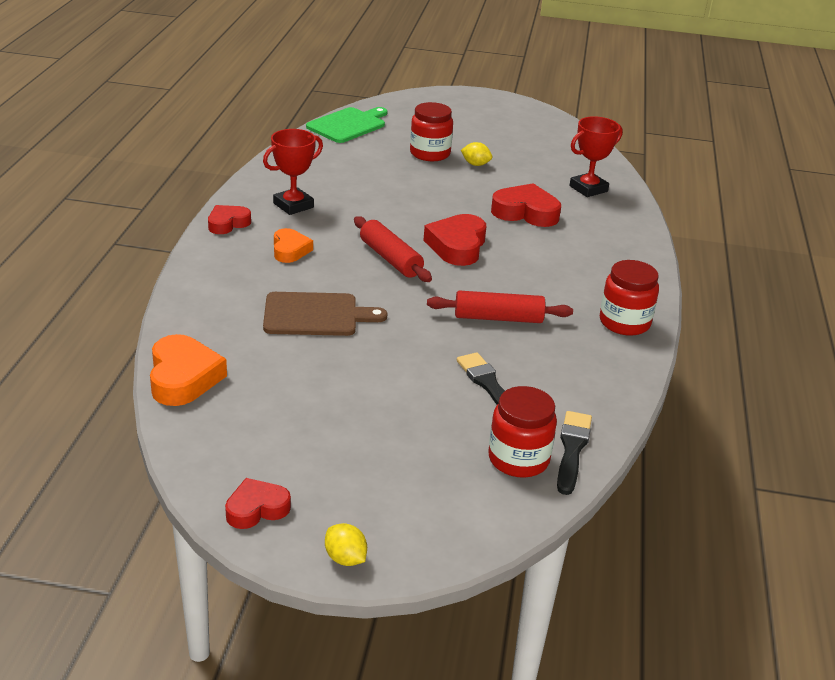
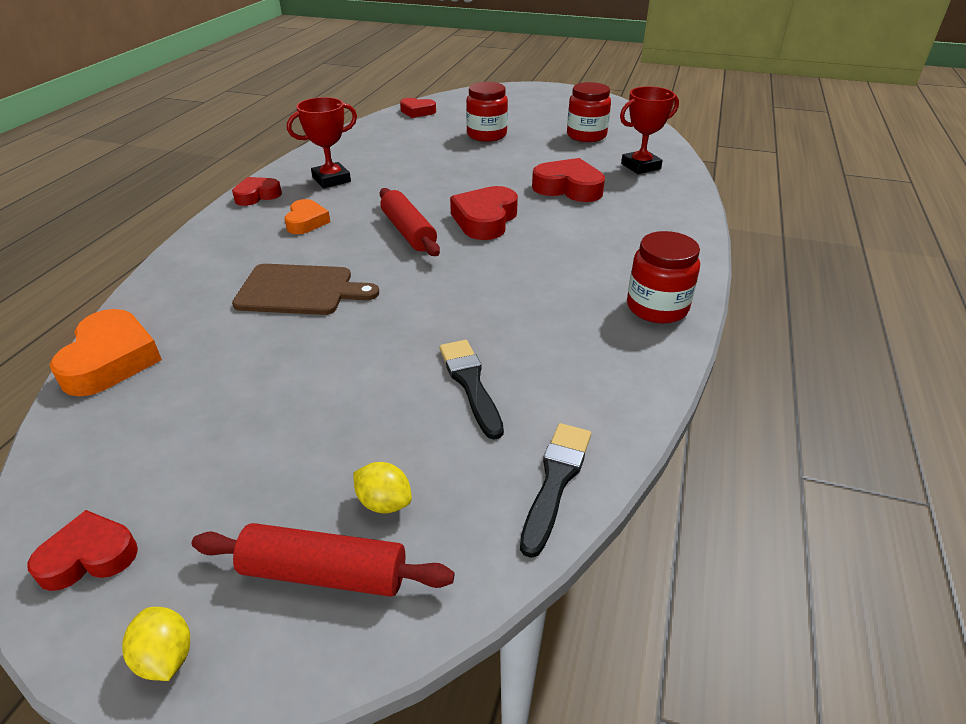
camera: 10 degrees right, 5 degrees up
green cutting board [306,107,388,143] -> red heart [400,98,436,118]
red rolling pin [427,291,573,323] -> red rolling pin moved to [192,523,455,597]
yellow lemon [461,142,492,166] -> yellow lemon moved to [353,462,412,514]
red jar [488,386,557,478] -> red jar moved to [567,82,611,142]

